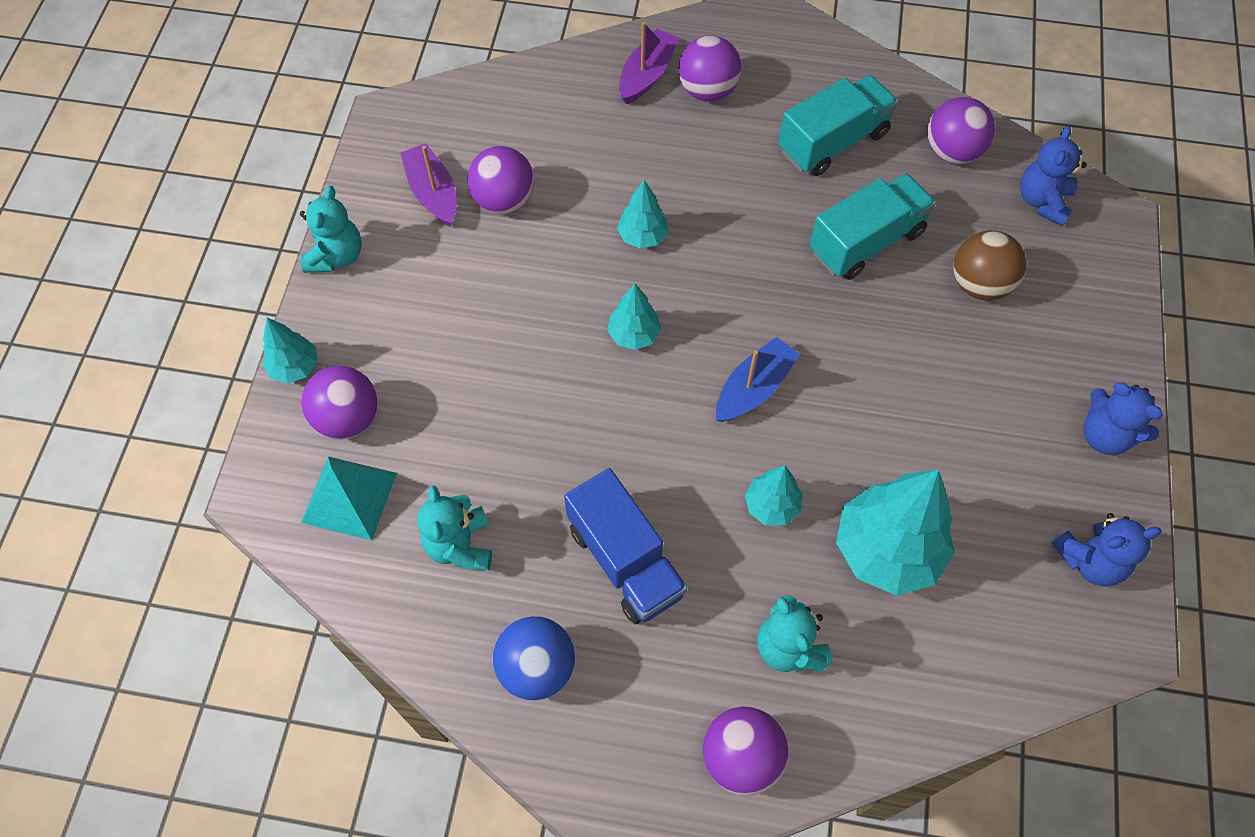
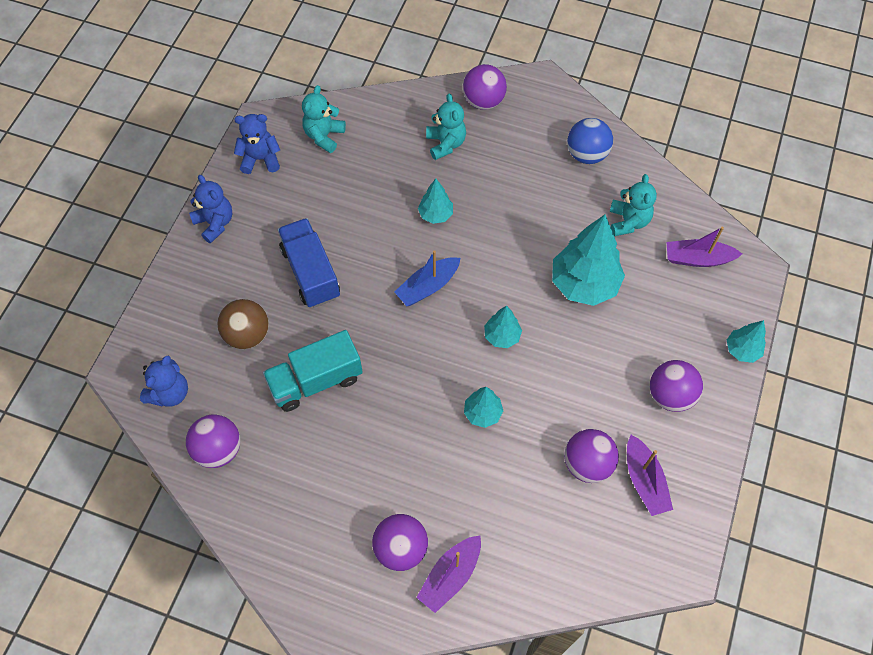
camera: 170 degrees left, 0 degrees up
turquoise teddy bear [300,186,362,273] -> turquoise teddy bear moved to [302,85,346,153]
purple ball [301,366,377,440] -> purple ball moved to [650,360,703,412]
turquoise pyramid [301,457,397,540] -> purple boat [667,226,742,267]
blue truck [564,468,688,624] -> blue truck moved to [278,218,340,308]
turquoise truck [778,75,898,176] -> none
turquoise tree [836,470,955,595] -> turquoise tree moved to [552,214,625,306]

